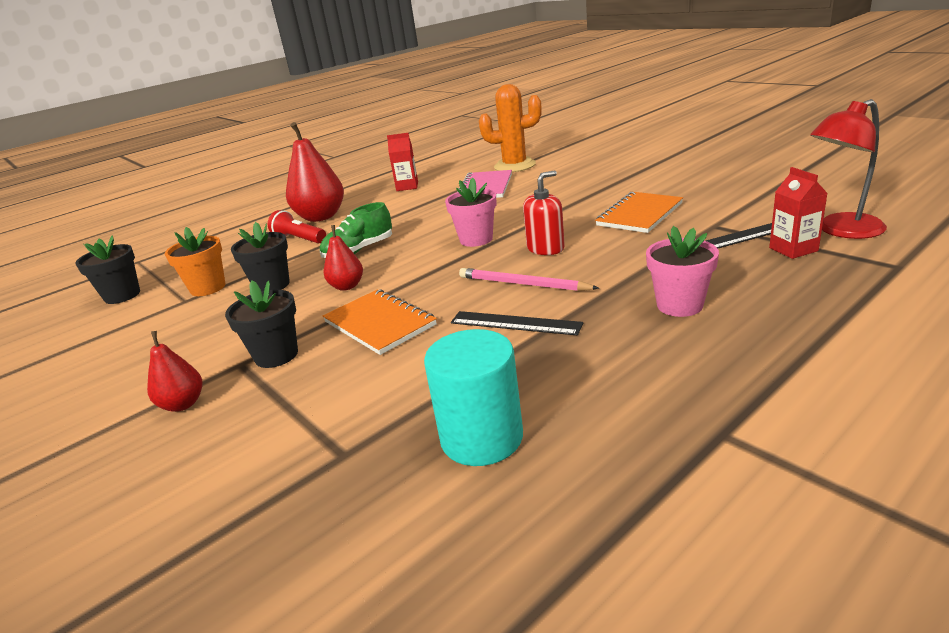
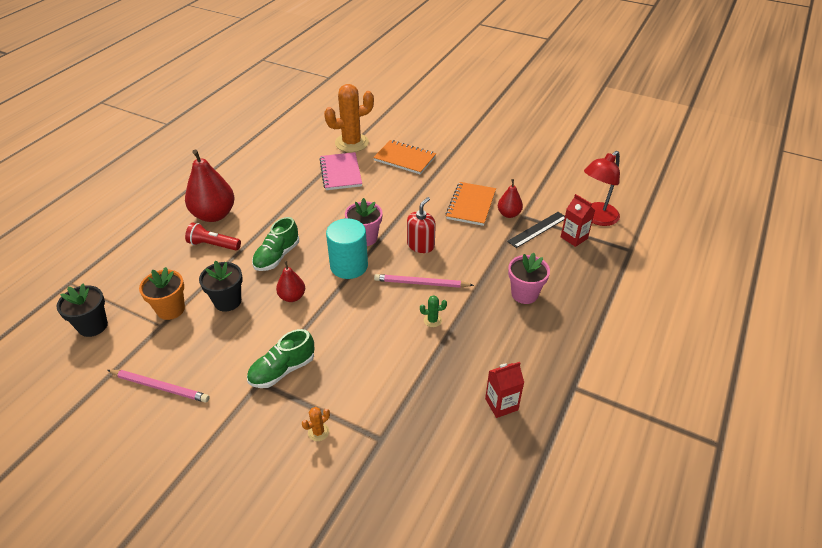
camera: 25 degrees left, 15 degrees up
red pear [147,331,202,412] -> red pear moved to [498,179,523,218]
black flower pot [225,280,298,368] -> green shoe [247,329,314,388]
orange notebook [323,289,437,355] -> orange notebook moved to [373,140,436,174]
red carton [387,133,418,191] -> red carton moved to [485,362,524,418]
turquoise cylinder [424,329,523,466] -> turquoise cylinder moved to [326,218,368,279]
black ruler [451,311,583,336] -> green cactus [420,295,447,327]
none -> pink pencil [107,370,210,403]
none -> orange cactus [302,407,330,441]

